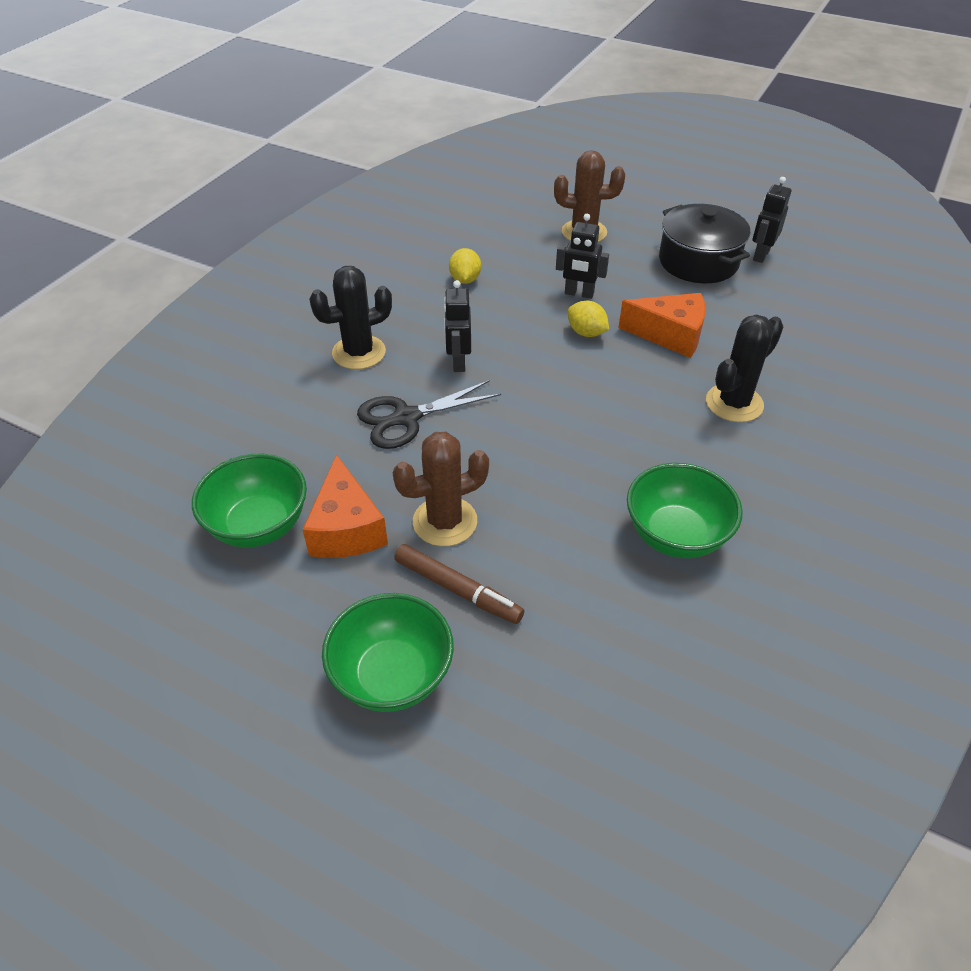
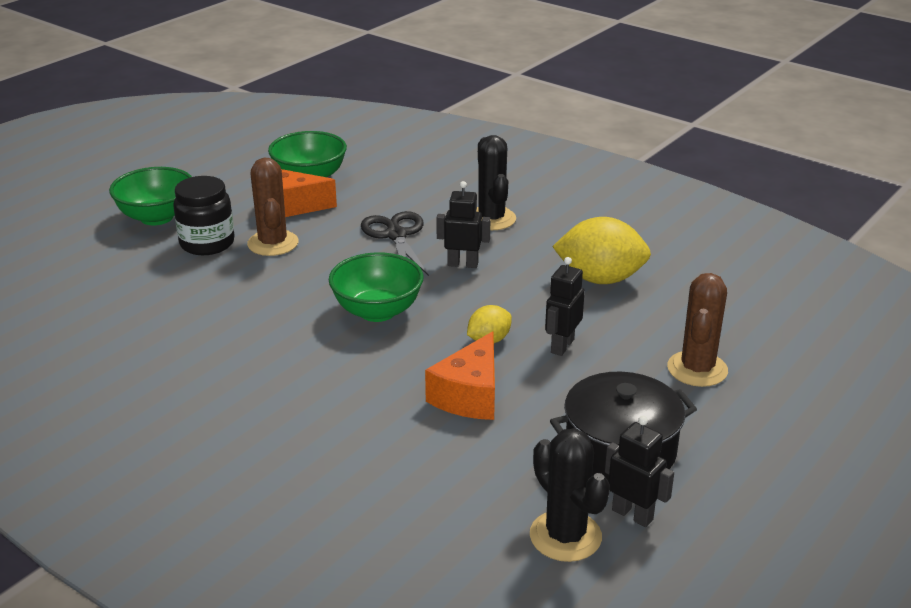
camera: 100 degrees right, 15 degrees down
brown marker [394,544,524,624] -> black jar [173,176,235,255]
yellow lemon [449,248,481,284] -> yellow lemon [552,217,651,284], size x1.88
green bowl [627,463,743,558] -> green bowl moved to [329,252,424,322]
black cactus [706,315,783,422] -> black cactus moved to [530,428,610,562]

